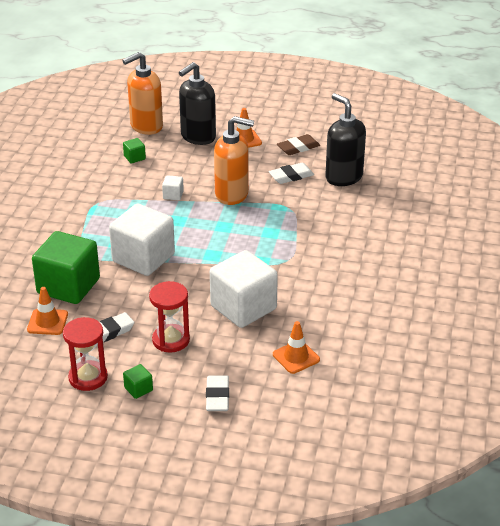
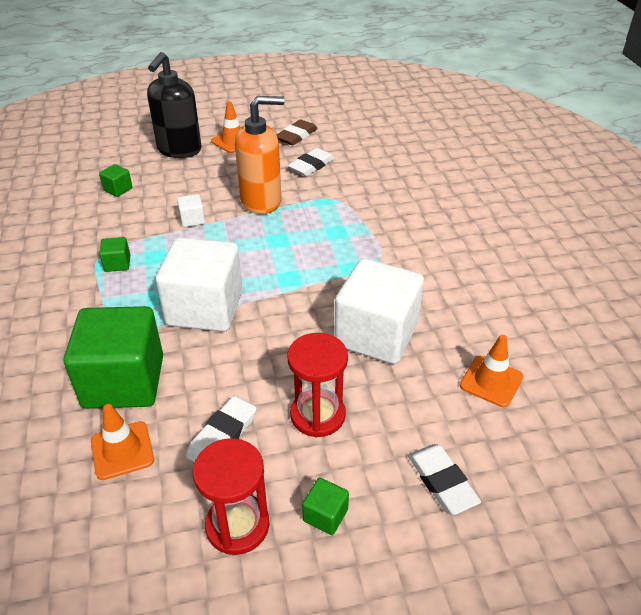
camera: 25 degrees left, 5 degrees up
orange soap dispenser [122,52,163,135] -> none
black soap dispenser [325,93,366,186] -> none
none -> green cube [99,237,130,272]

